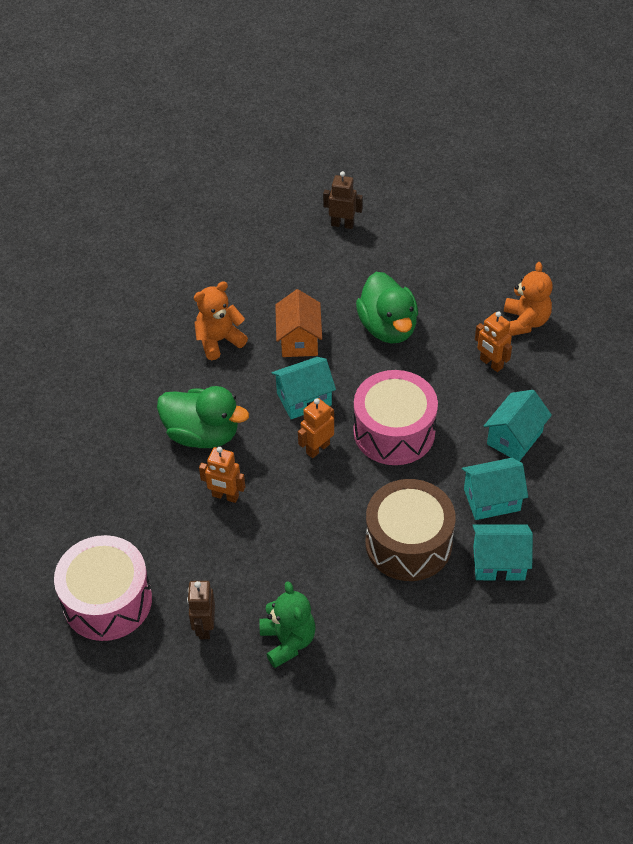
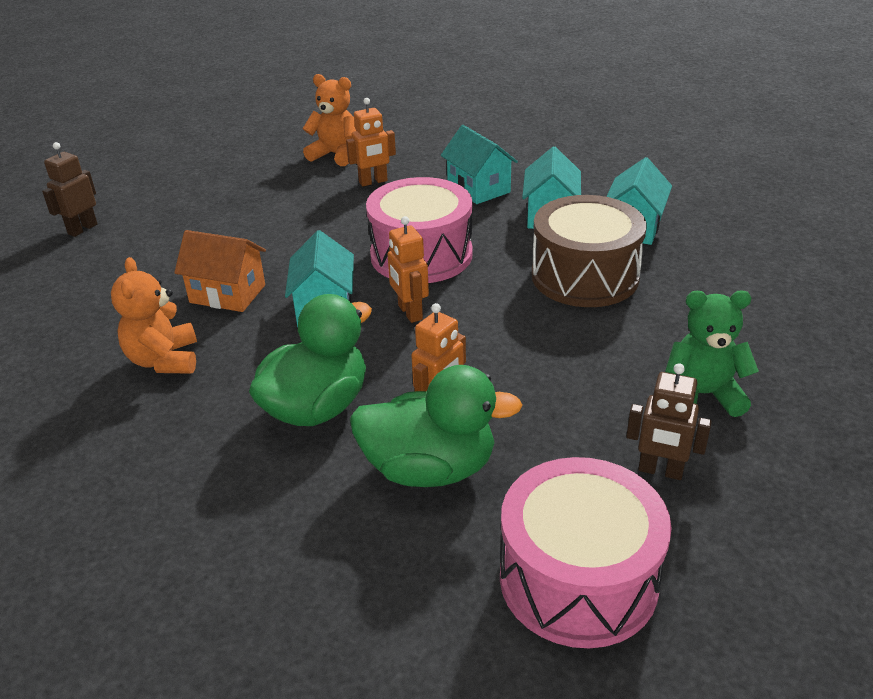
camera: 70 degrees left, 15 degrees down
green duck [356,272,418,343] -> green duck moved to [350,365,523,487]

